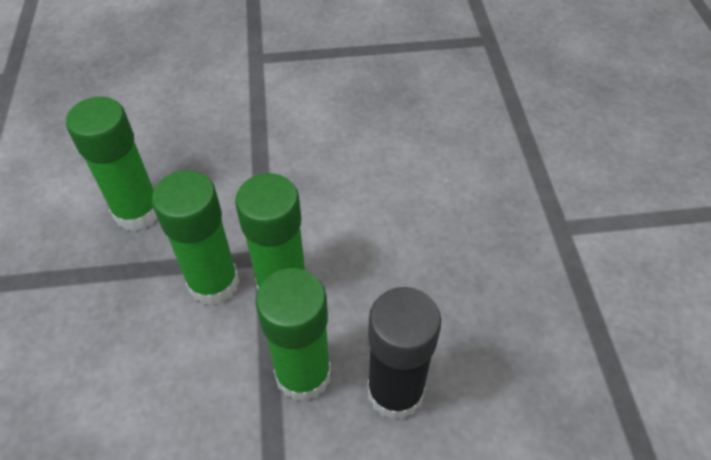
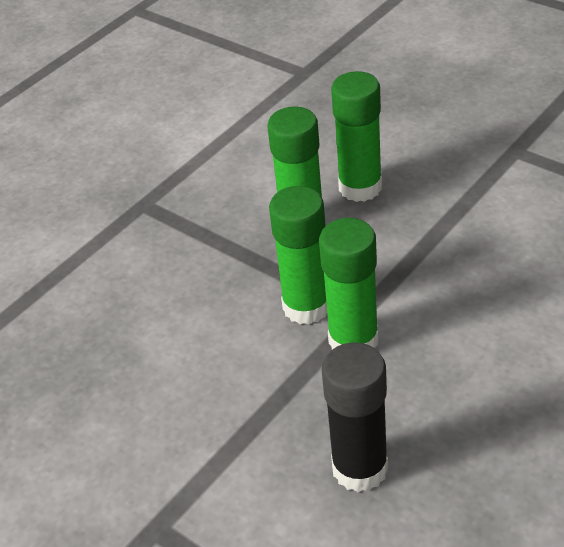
camera: 50 degrees right, 10 degrees down
green glue stick [255,268,331,402] -> green glue stick moved to [331,71,382,202]

